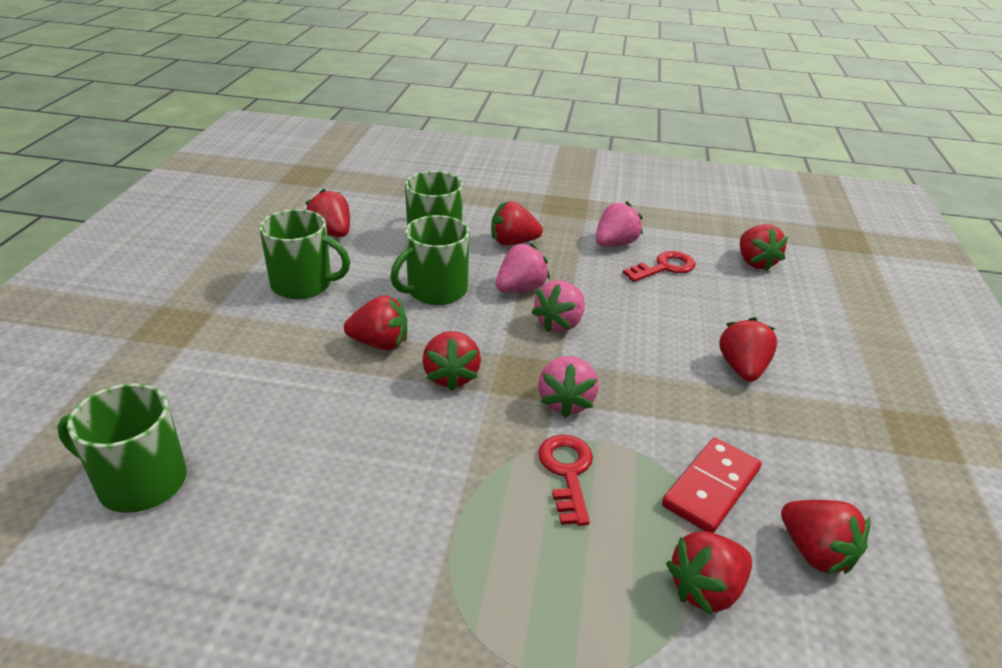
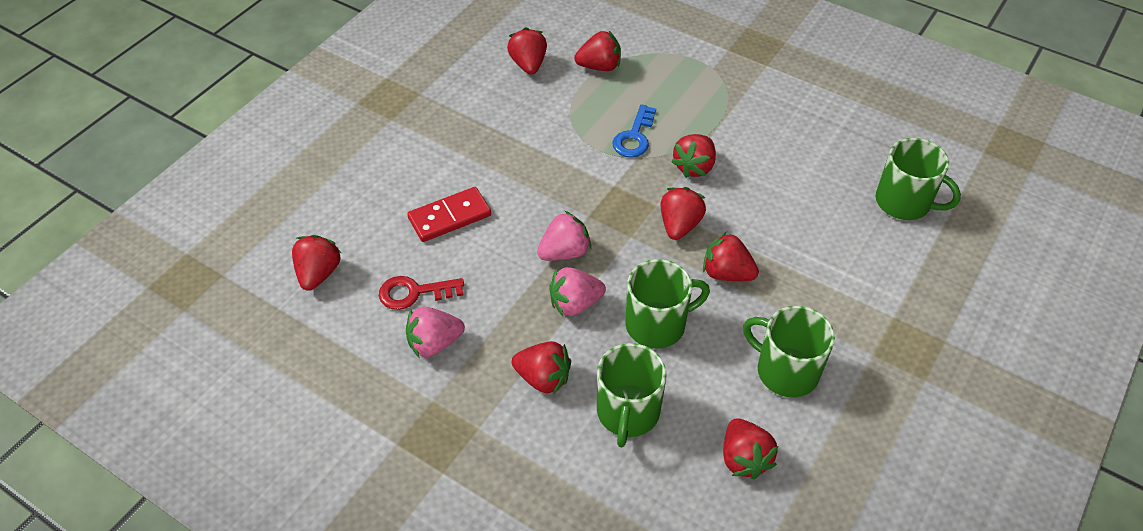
camera: 155 degrees left, 15 degrees up
pink strawberry [538,356,599,418] -> none
red key [538,435,593,526] -> blue key [612,104,656,157]
red domino [662,438,761,533] -> red domino moved to [407,187,491,242]
red strawberry [719,317,777,382] -> red strawberry moved to [671,134,716,178]

